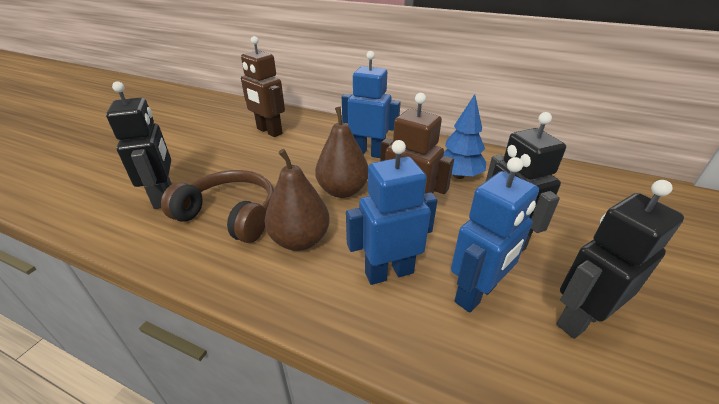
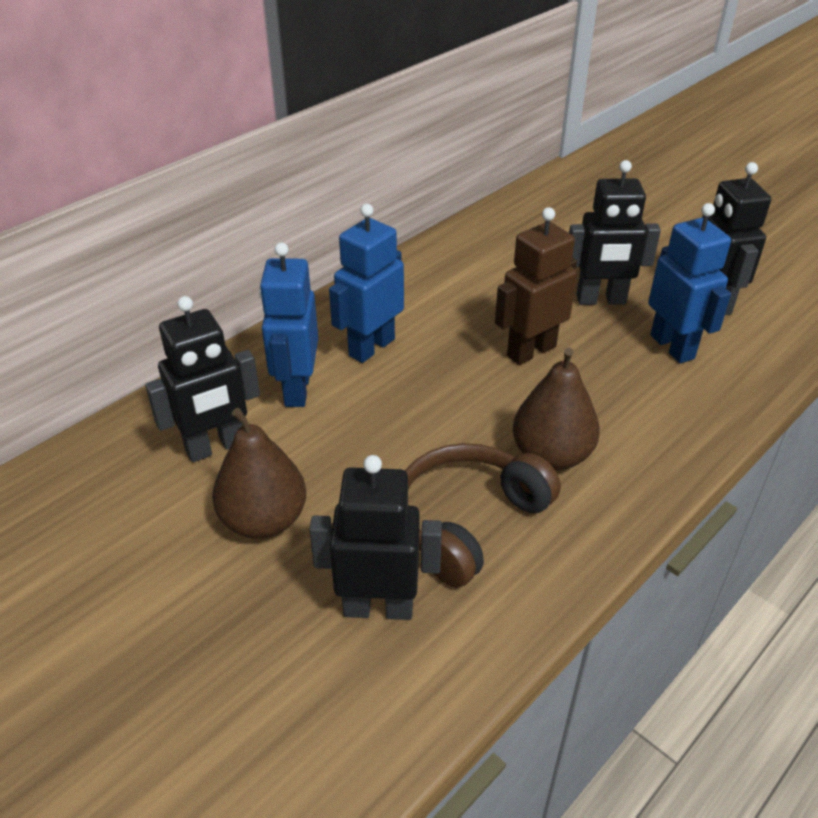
camera: 70 degrees left, 5 degrees up
brown robot [241,36,285,137] -> black robot [145,296,260,462]
brown pear [315,106,368,198] -> brown pear moved to [212,408,306,539]
blue robot [346,140,438,285] -> blue robot moved to [259,242,318,407]
blue tree [444,94,486,179] -> none

